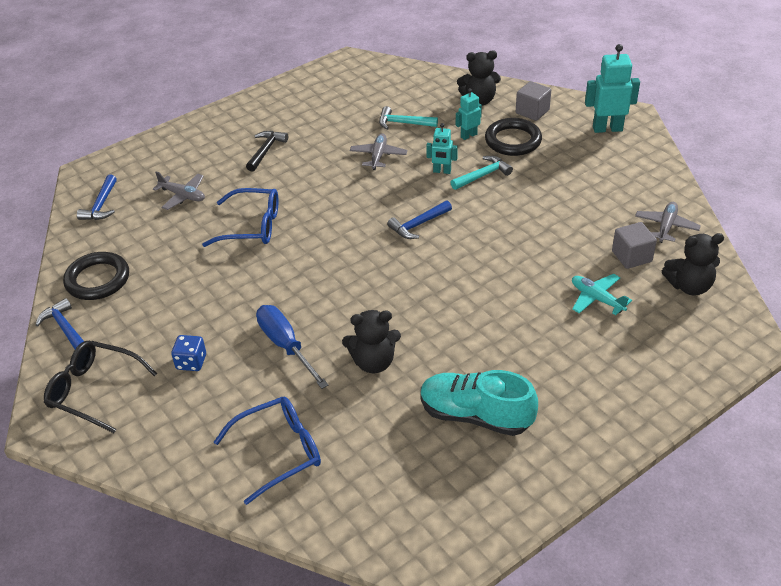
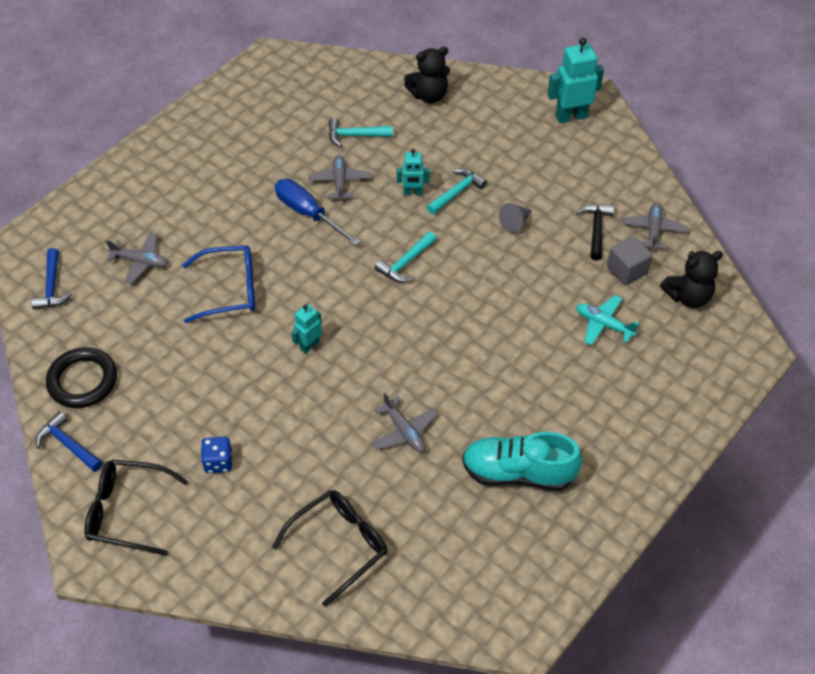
camera: 15 degrees left, 10 degrees up
blue glasses [214,397,321,505] -> black glasses [272,490,388,607]
black hammer [246,131,288,172] -> black hammer moved to [576,204,614,261]
blue screwdriver [256,305,328,389] -> blue screwdriver moved to [275,179,361,246]
black teddy bear [342,310,401,373] -> grey plane [372,393,438,452]
blue hammer [387,200,452,239] -> turquoise hammer [375,231,436,283]
turquoise robot [456,88,482,140] -> turquoise robot moved to [291,304,322,354]
black ring [485,118,542,156] -> none
grey cube [516,81,551,121] -> none
none -> grey cone [499,203,532,233]

